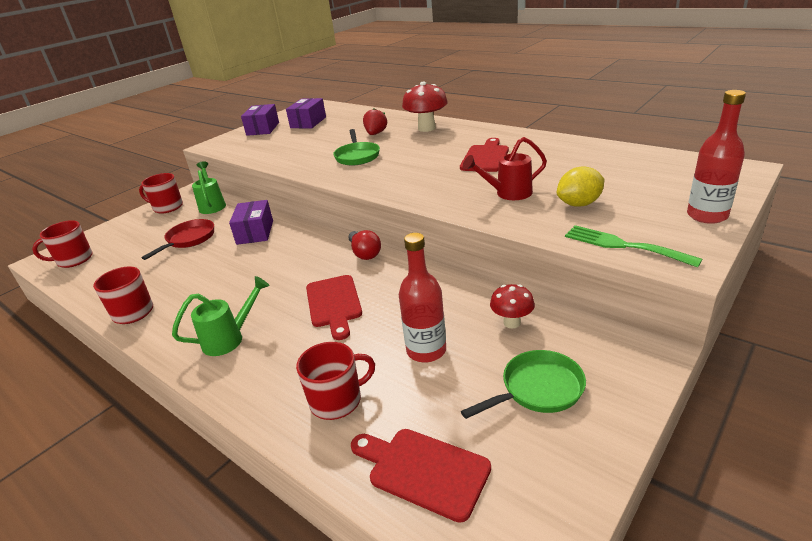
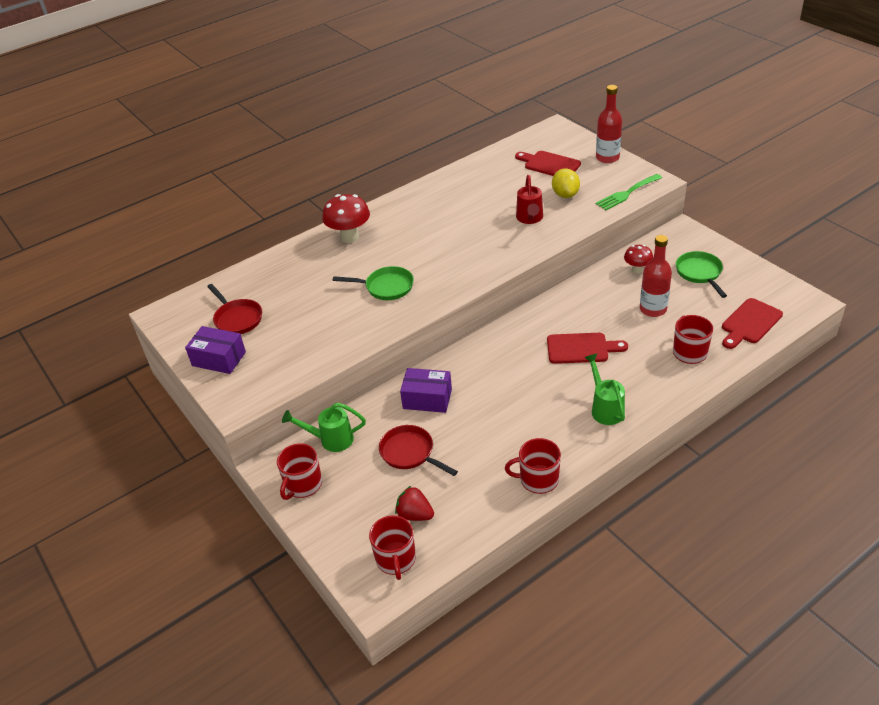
camera: 75 degrees left, 10 degrees up
purple box [286,98,326,128] -> red pan [207,284,262,334]
red light bulb [349,230,381,260] -> none
red strawberry [363,108,387,135] -> red strawberry moved to [395,486,434,521]
red cutting board [460,138,509,172] -> red cutting board moved to [515,151,581,176]

